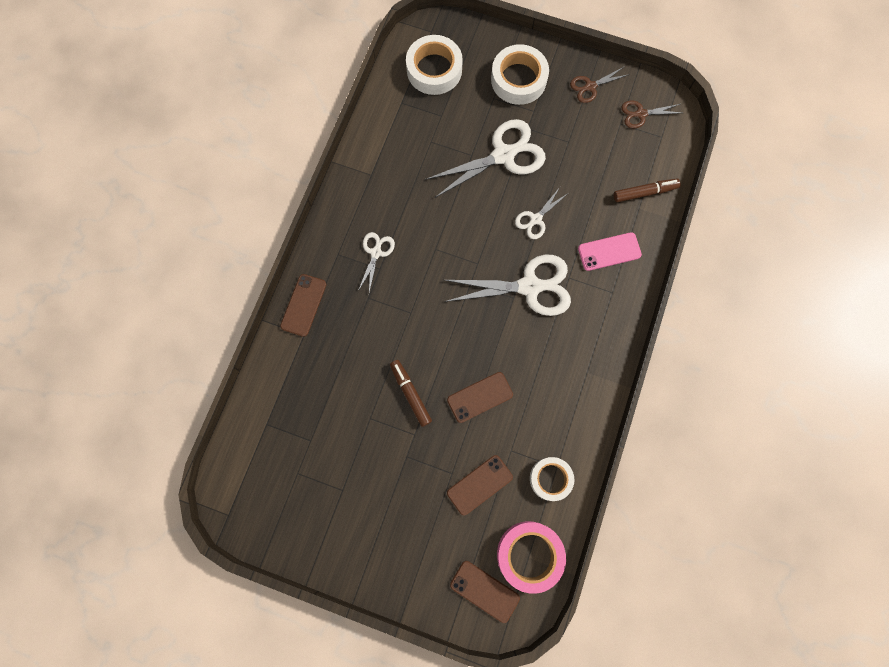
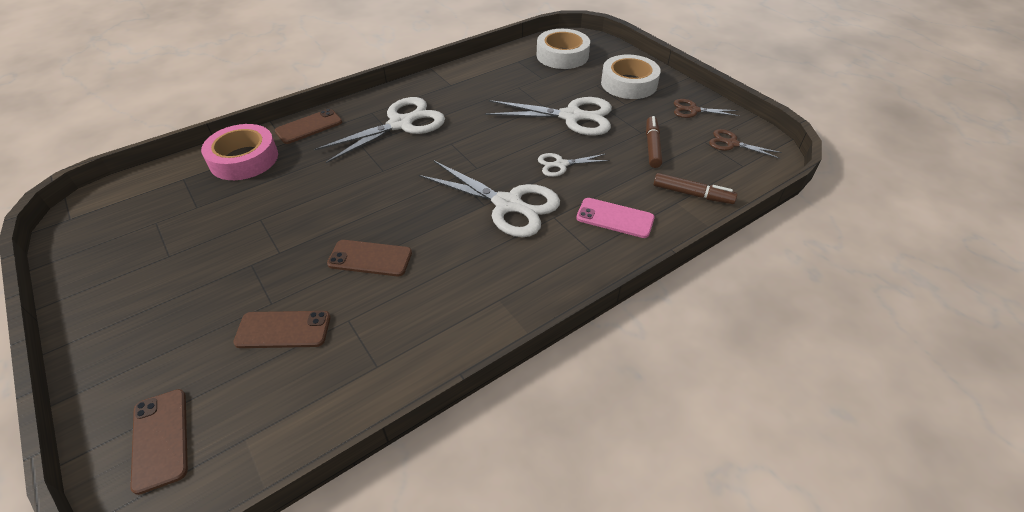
camera: 35 degrees right, 30 degrees down
white scissors [358,232,395,292] -> white scissors [314,97,445,163], size x1.95
brown marker [390,360,432,427] -> brown marker moved to [646,116,662,168]
pink tape [497,521,566,594] -> pink tape moved to [201,124,278,180]
white tape [530,457,574,501] -> none

